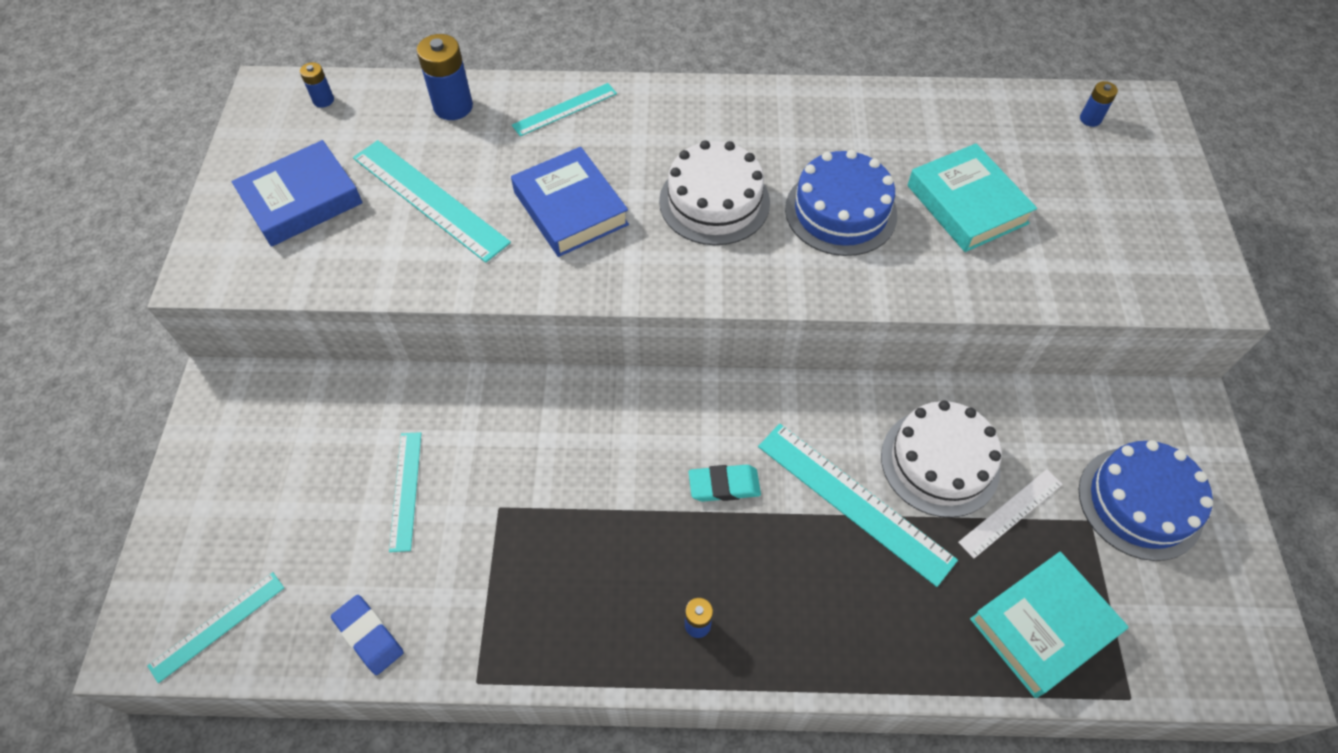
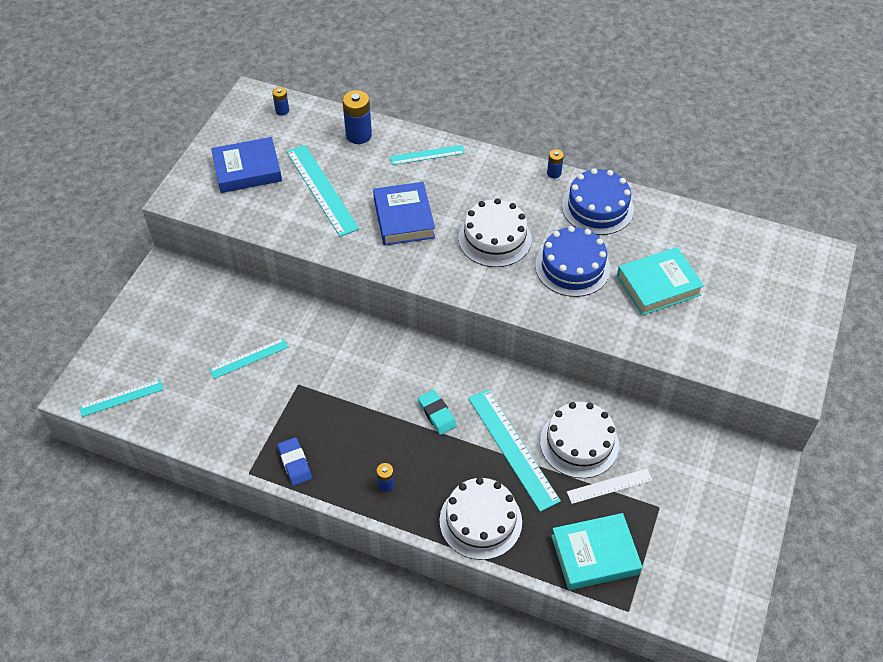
camera: 20 degrees right, 5 degrees down
blue eraser [331,595,403,675] -> blue eraser moved to [278,437,312,486]
turquoise ruler [389,432,421,552] -> turquoise ruler turned 45 degrees clockwise [209,338,288,379]
turquoise eraser [689,465,761,502] -> turquoise eraser turned 45 degrees clockwise [418,390,457,435]
turquoise book [907,143,1037,252] -> turquoise book turned 75 degrees clockwise [617,247,704,316]
blue cake [1079,440,1213,561] -> blue cake moved to [562,168,634,235]
blue battery [1080,81,1118,127] -> blue battery moved to [547,149,564,178]
none -> white cake [440,477,522,560]

